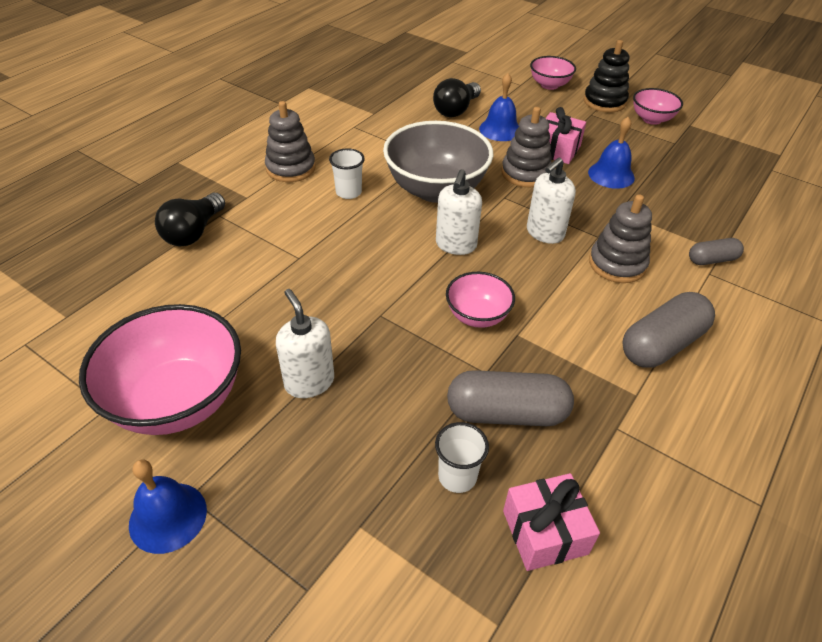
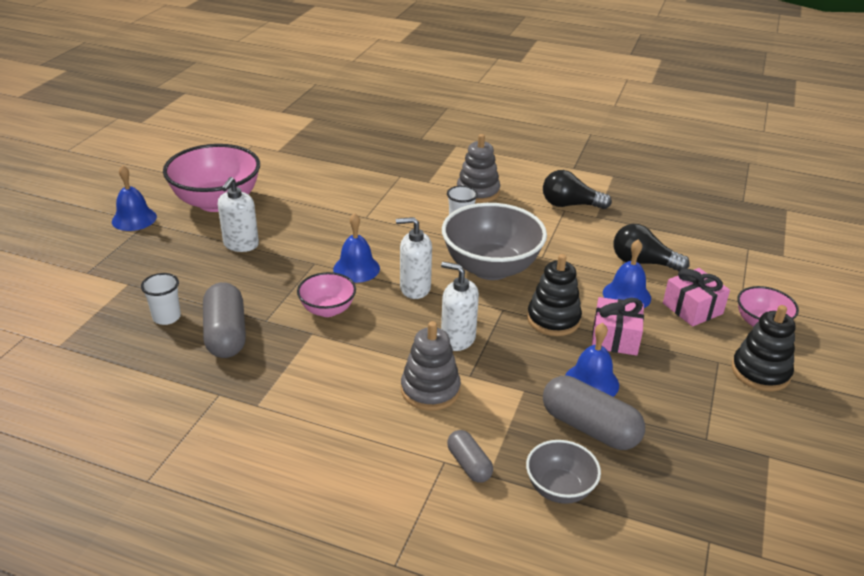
camera: 75 degrees right, 10 degrees down
black light bulb [155,193,225,246] -> black light bulb moved to [543,170,612,209]
white soap dispenser [276,289,334,398] -> white soap dispenser turned 150 degrees clockwise [218,177,259,252]
grey stacking toy [502,107,552,188] -> black stacking toy [527,254,582,336]
pink gift [503,473,600,571] -> pink gift moved to [663,268,730,327]
grey capsule [622,292,715,368] -> grey capsule moved to [543,376,645,450]
pink bowl [633,88,683,125] -> none
none -> blue bell [333,213,380,283]
none -> grey bowl [526,440,601,504]

